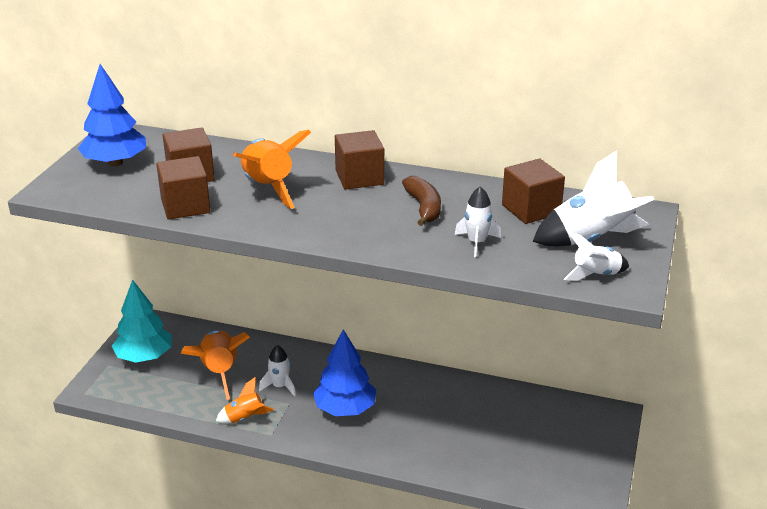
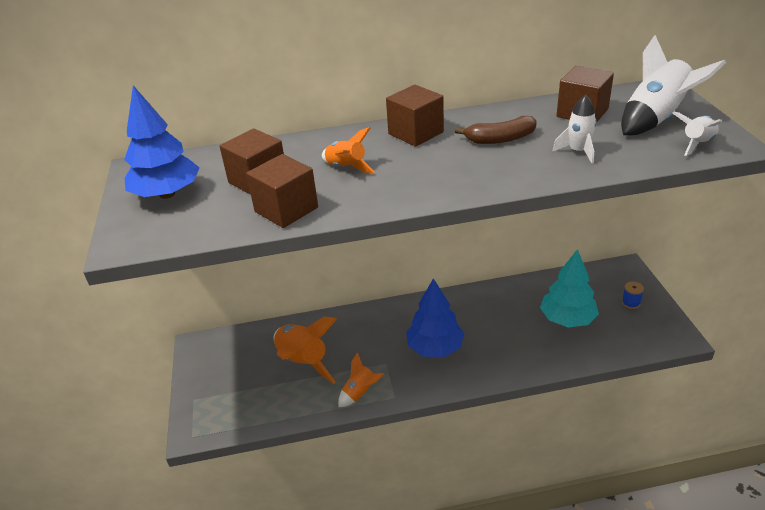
camera: 25 degrees left, 5 degrees up
turquoise tree [112,279,172,363] -> turquoise tree moved to [540,249,599,328]
orange rocket [233,130,311,209] -> orange rocket [322,127,374,173], size x0.56
white rocket [259,345,296,397] -> none
brown banana [402,176,441,226] -> brown banana turned 120 degrees clockwise [455,116,537,144]
none -> blue spool [622,281,644,309]

